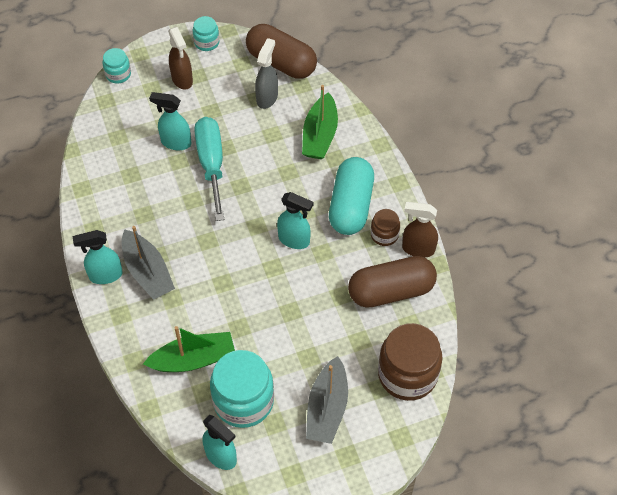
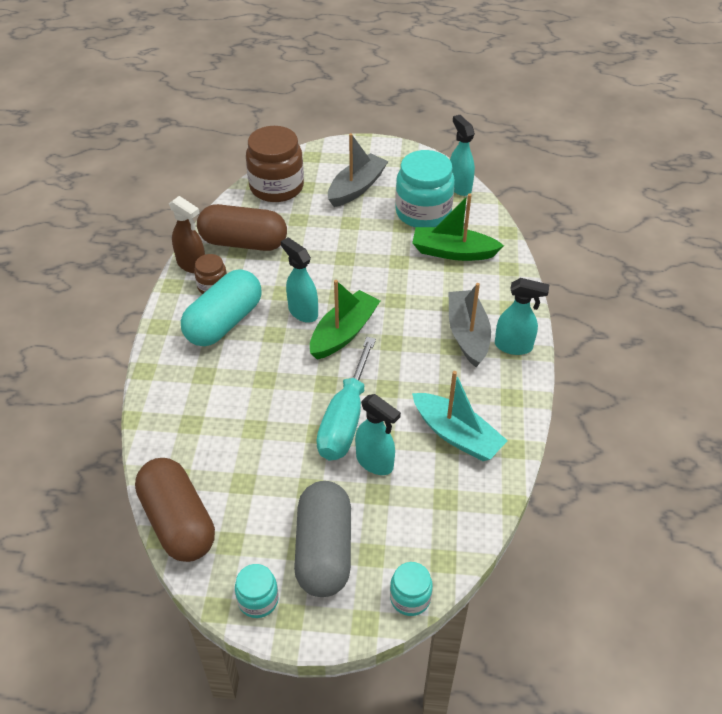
camera: 155 degrees left, 10 degrees down
brown spray bottle [168,27,193,90] -> grey capsule [294,481,351,597]
grey spray bottle [255,38,278,109] -> none
green boat [302,85,338,159] -> green boat moved to [310,280,380,360]
none -> turquoise boat [412,371,508,461]

